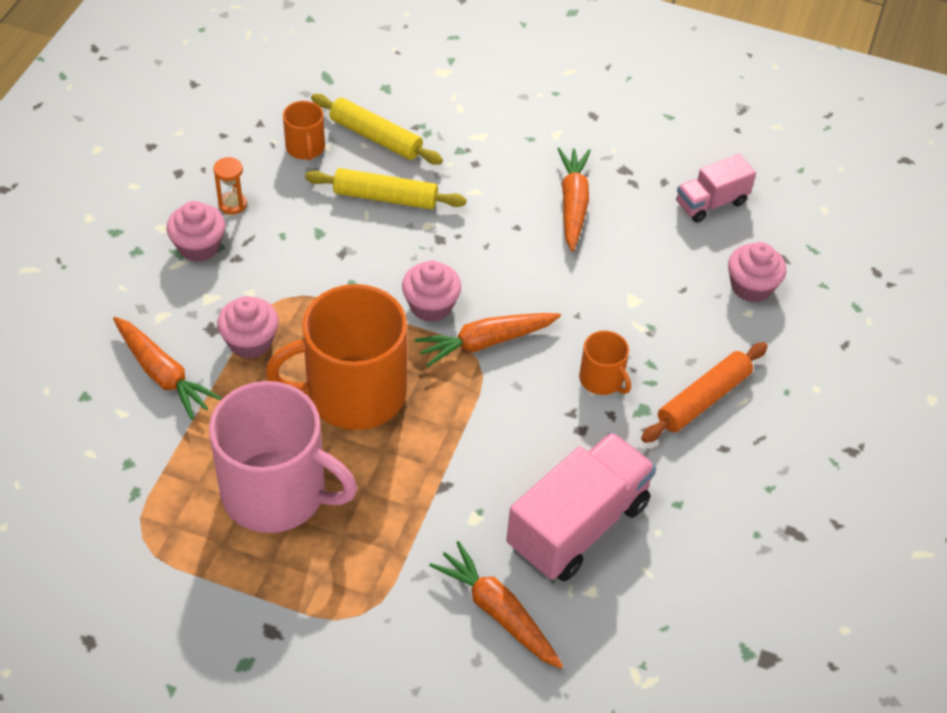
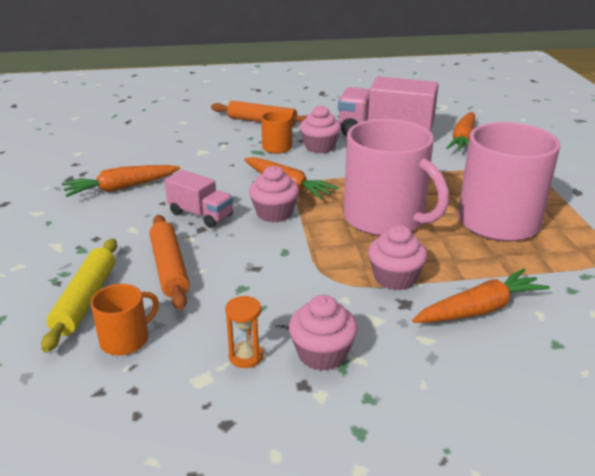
camera: 115 degrees left, 20 degrees down
orange carrot [113,317,222,420] -> orange carrot turned 45 degrees clockwise [412,269,550,323]
orange mug [265,284,407,430] -> pink mug [344,119,449,236]
yellow rolling pin [305,168,467,210] -> orange rolling pin [149,215,190,310]
pink truck [676,154,756,223] -> pink truck moved to [165,170,233,228]
pink cupcake [728,242,786,303] -> pink cupcake moved to [300,105,341,153]

